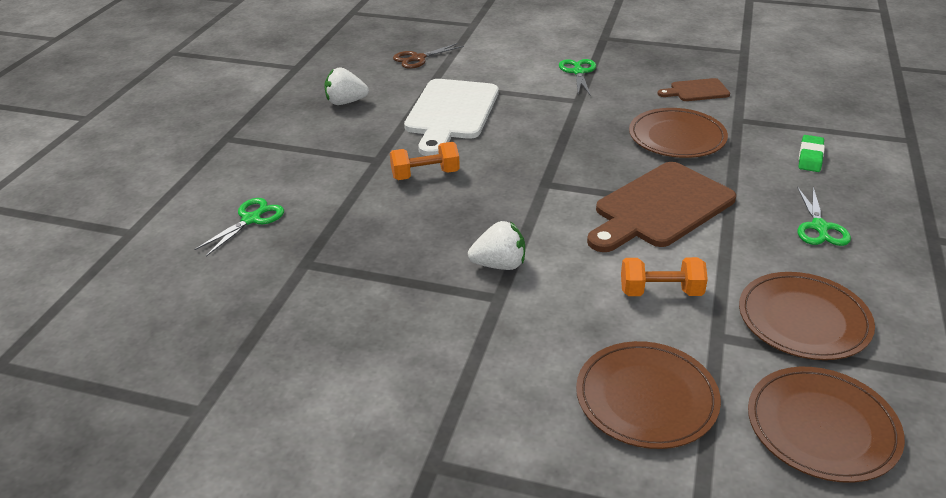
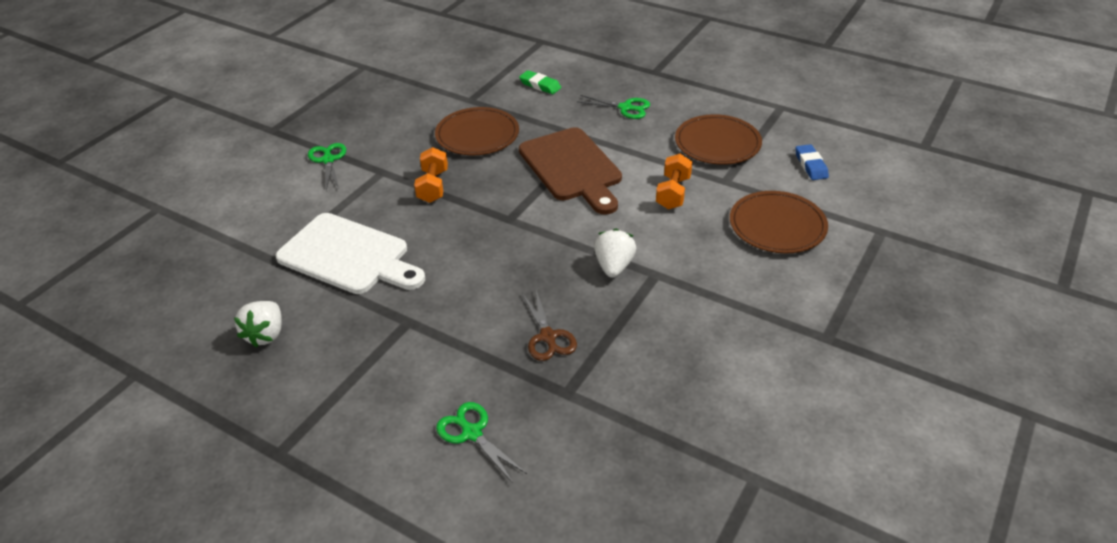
camera: 75 degrees left, 5 degrees up
orange dumbbell [390,142,460,180] -> orange dumbbell moved to [414,147,448,203]
brown scissors [393,43,464,69] -> brown scissors moved to [522,290,577,361]
green scissors [559,59,596,96] -> green scissors turned 60 degrees clockwise [308,143,346,191]
brown cutting board [658,78,730,101] -> none
brown plate [748,367,905,483] -> blue eraser [795,144,829,180]

